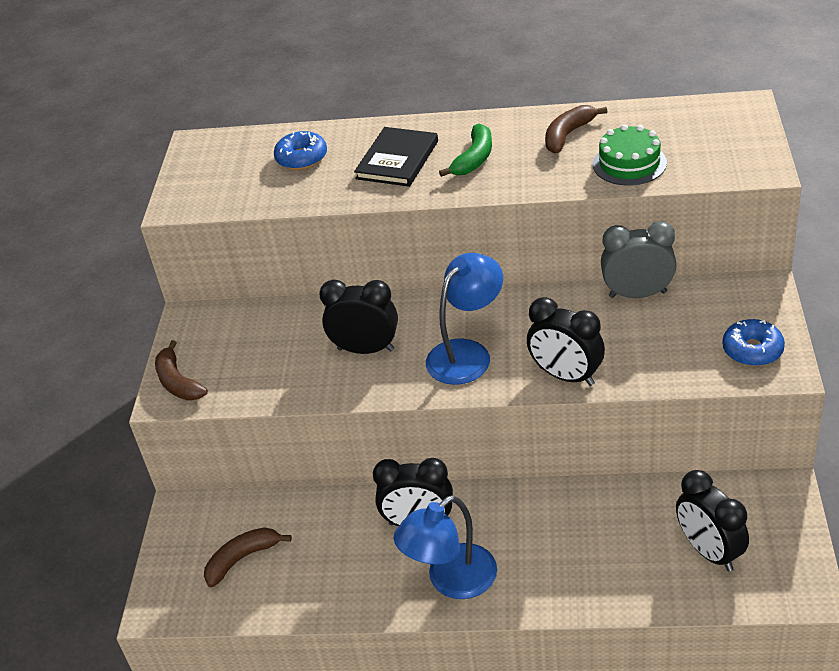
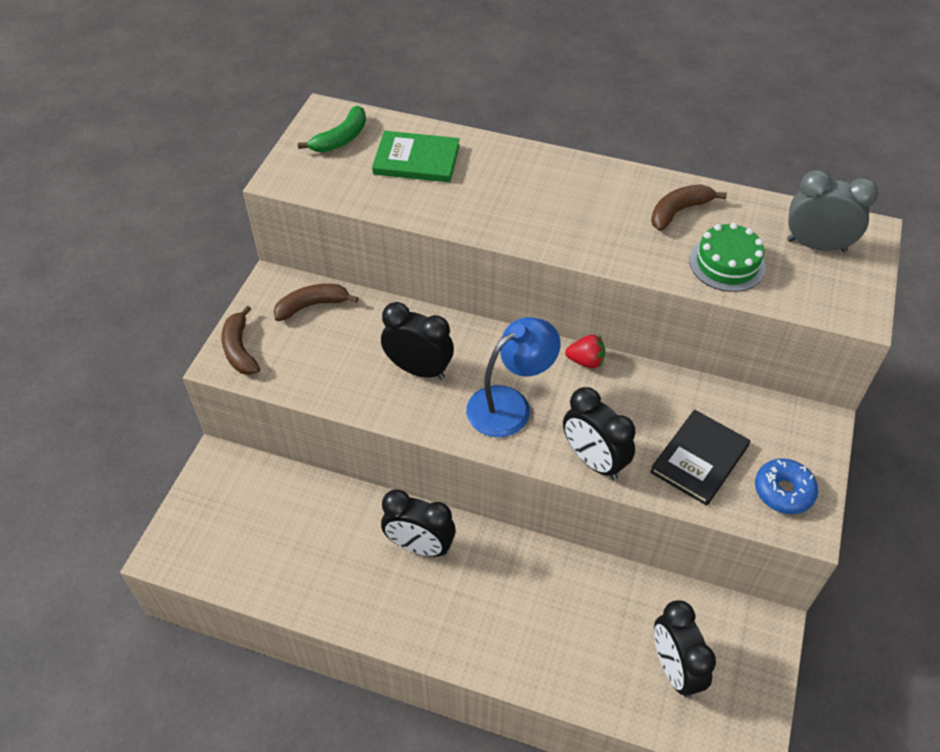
camera: 10 degrees right, 10 degrees up
brown banana [204,527,292,587] -> brown banana moved to [274,284,359,321]
blue donut [274,131,327,170] -> green book [372,131,460,182]
black book [354,127,438,187] -> black book moved to [650,409,750,506]
blue lamp [394,495,497,599] -> none
green banana [439,123,492,177] -> green banana moved to [298,106,366,152]
grey clock [601,221,676,298] -> grey clock moved to [787,170,879,252]
none -> red strawberry [565,335,605,369]

